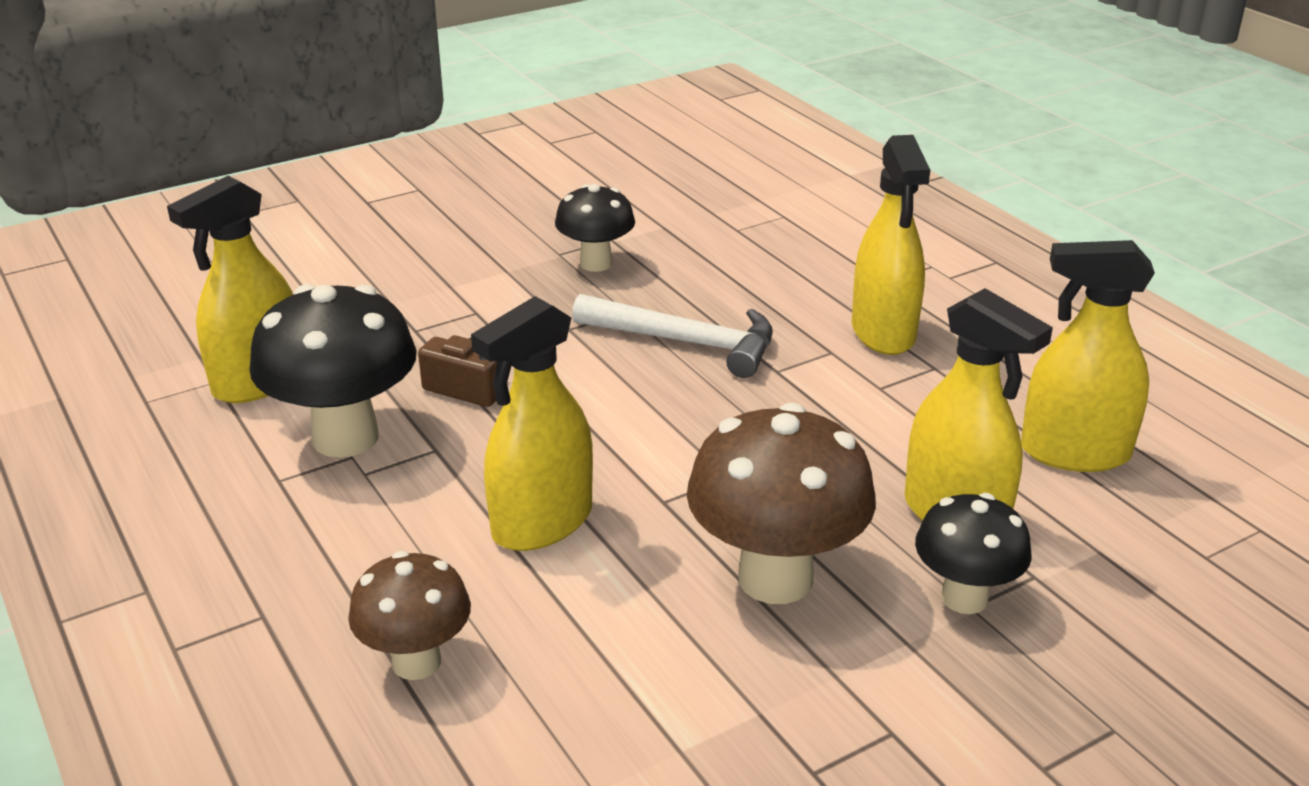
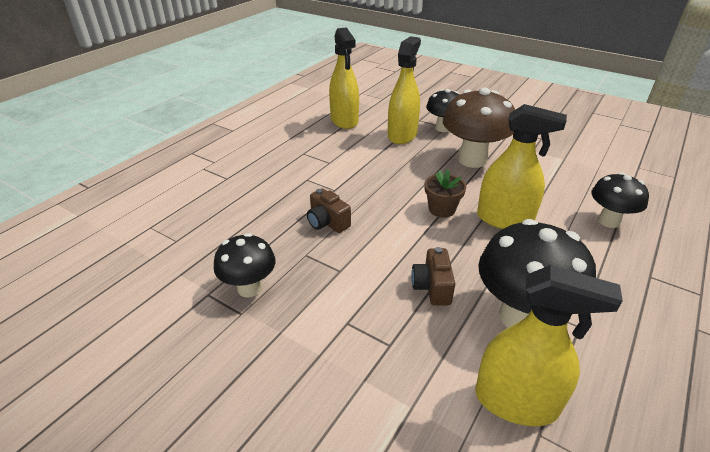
camera: 115 degrees left, 5 degrees up
brown mushroom [348,551,471,680] -> black mushroom [591,172,649,228]
white hammer [572,294,773,378] -> brown camera [307,188,351,233]
yellow spray bottle [852,135,930,355] -> none
none -> brown flower pot [425,169,466,218]

